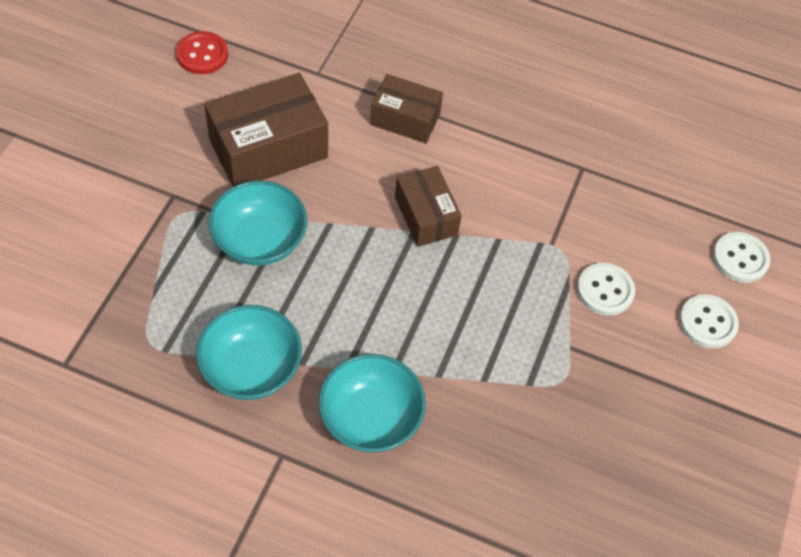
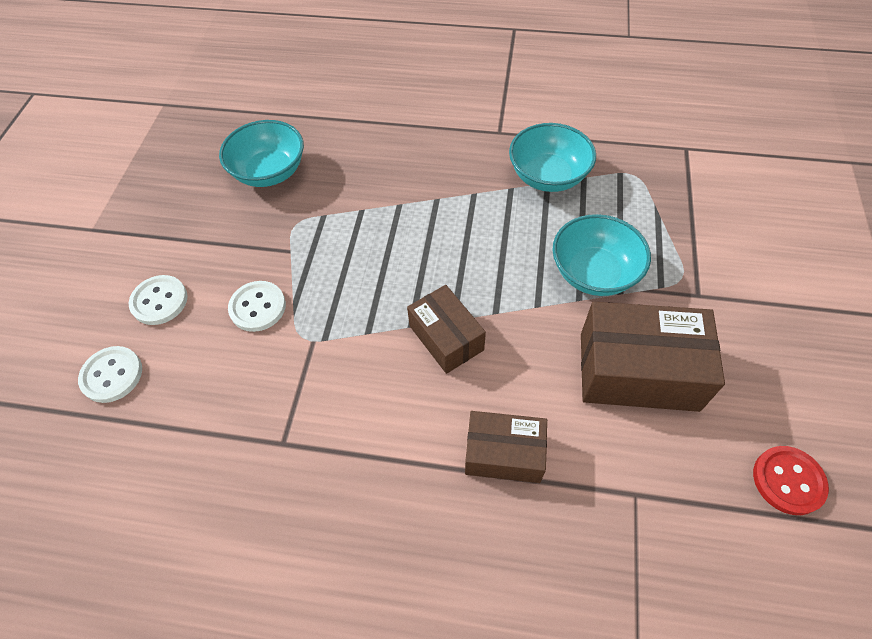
camera: 175 degrees right, 0 degrees up
brown box [204,73,328,187] -> brown box turned 45 degrees clockwise [581,302,725,412]
turquoise bowl [318,354,426,453] -> turquoise bowl moved to [219,120,304,187]

